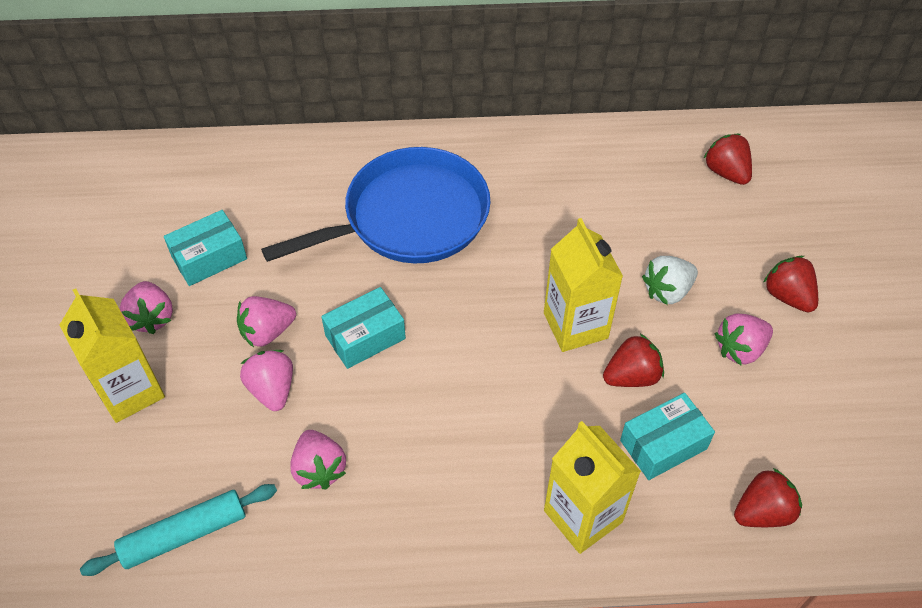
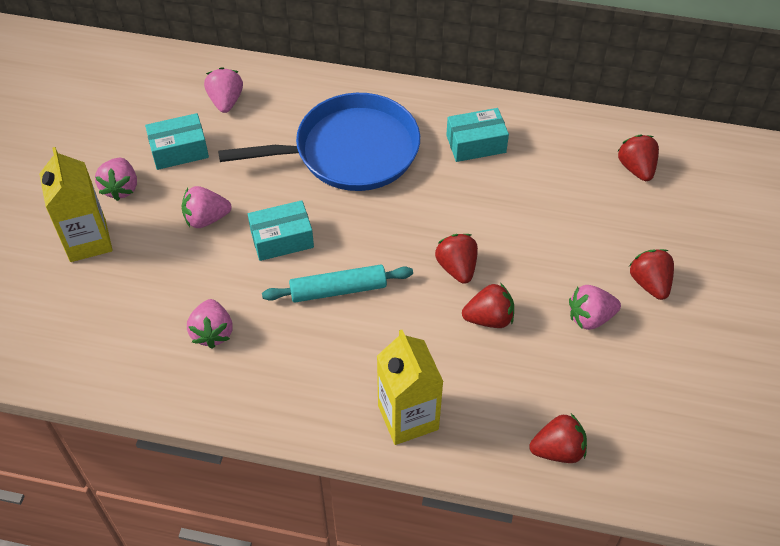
camera: 15 degrees right, 0 degrees up
turquoise rolling pin [80,484,277,576] -> turquoise rolling pin moved to [262,265,413,303]
pink strawberry [240,350,293,411] -> pink strawberry moved to [204,67,243,113]
yellow carton [544,218,623,352] -> red strawberry [435,234,478,284]
turquoise box [620,393,715,480] -> turquoise box moved to [446,108,509,162]
white strawberry [642,256,698,305] -> none

